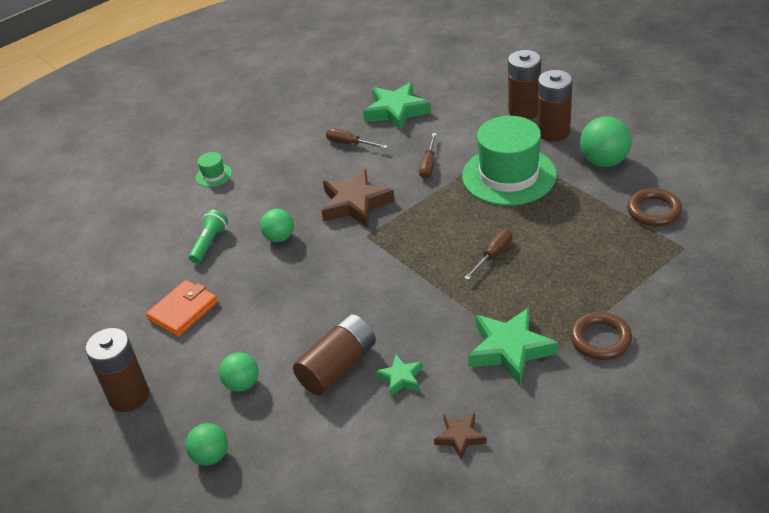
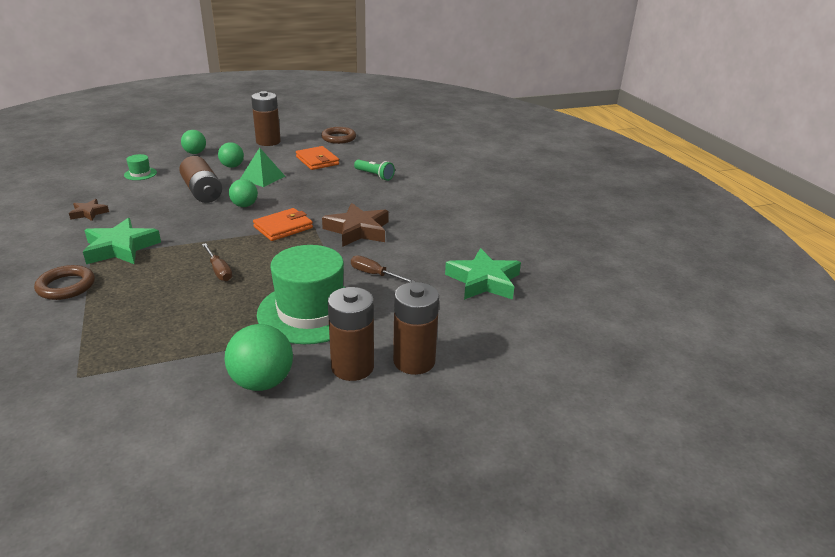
camera: 105 degrees right, 10 degrees down
green hat [196,152,232,187] -> green hat moved to [124,154,157,180]
green ball [260,209,294,242] -> green ball moved to [229,179,258,207]
brown screwdriver [326,128,388,149] -> none
green star [375,354,423,397] -> none
brown ring [627,188,682,227] -> brown ring moved to [321,127,356,144]
none -> green pyramid [240,148,286,187]
none -> orange wallet [253,208,313,241]

